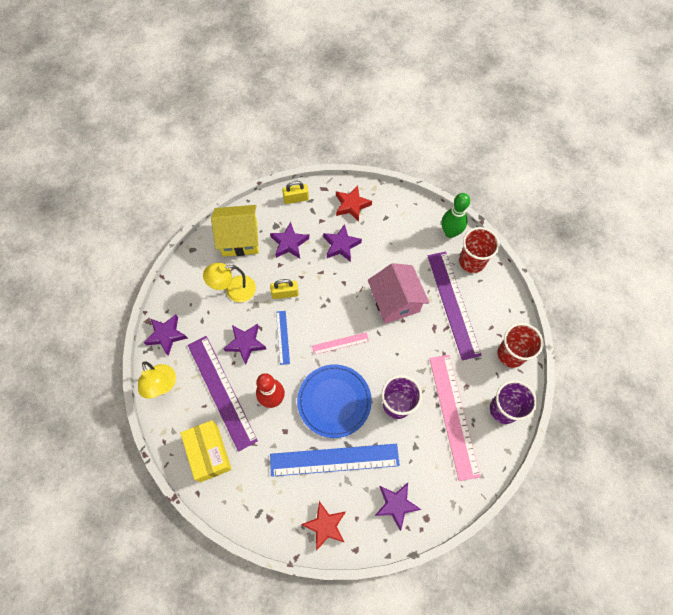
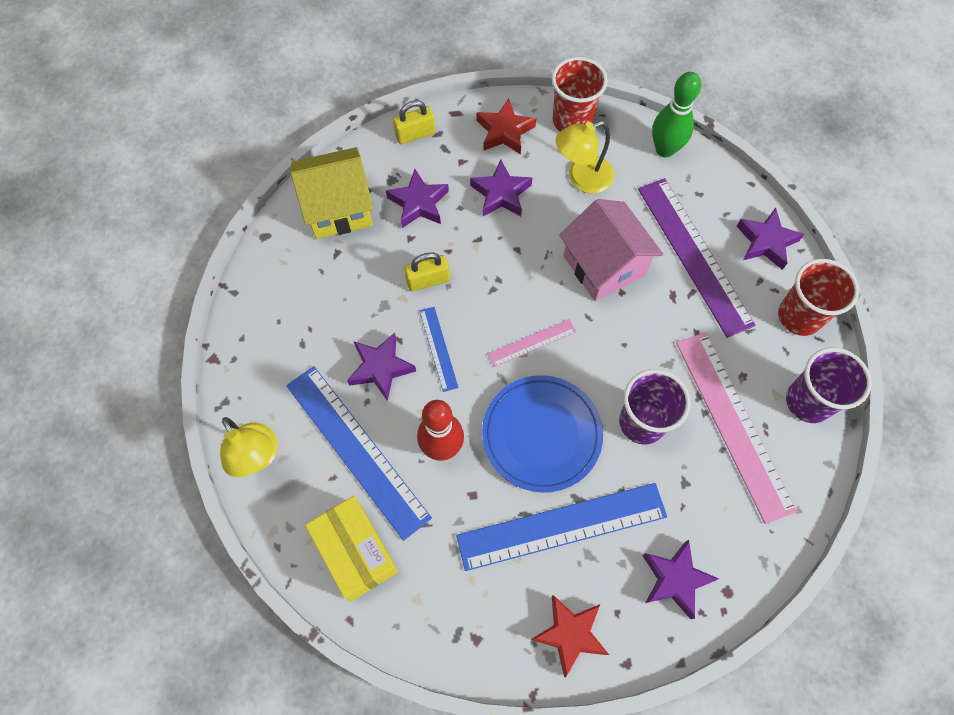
camera: 10 degrees left, 0 degrees up
purple star [144,314,188,356] -> purple star moved to [737,208,804,270]
purple ruler [188,336,258,452] -> blue ruler [286,366,432,541]
yellow lamp [203,263,256,302] -> yellow lamp moved to [556,121,614,194]
red cup [459,227,500,273] -> red cup moved to [552,57,608,132]

